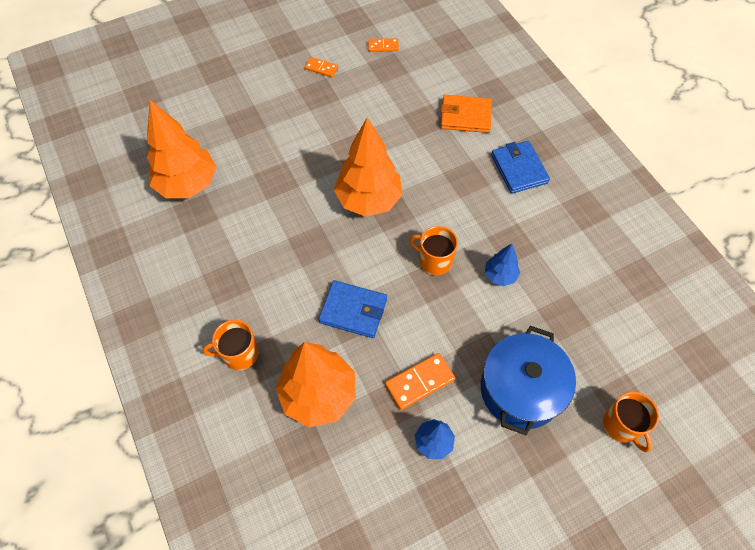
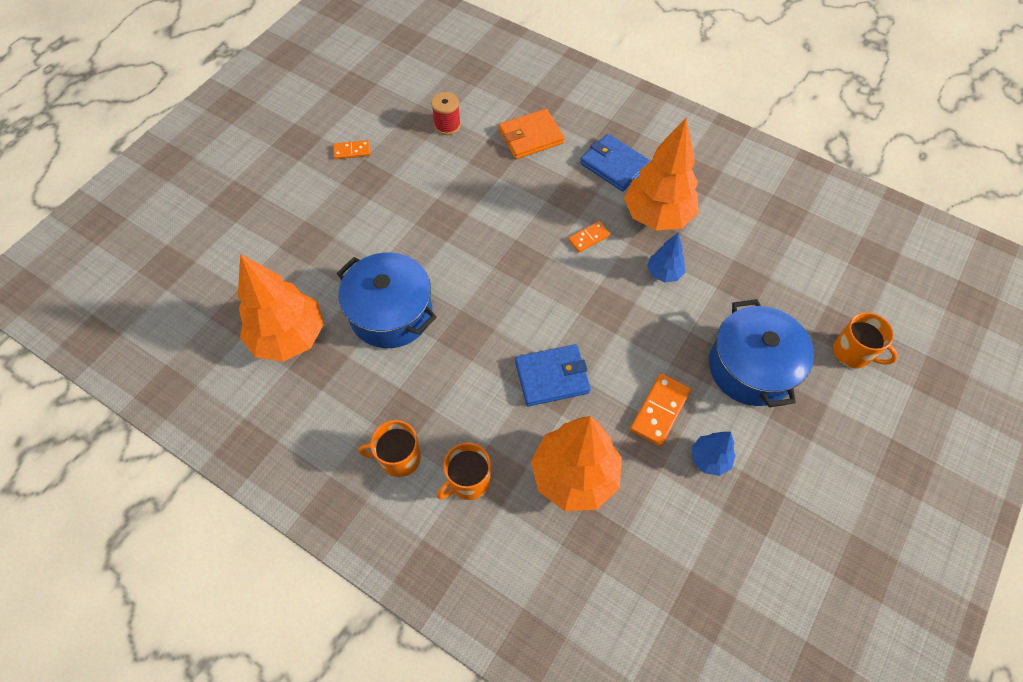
camera: 30 degrees left, 0 degrees up
orange tree [334,117,403,217] -> orange tree moved to [624,118,699,231]
orange domino [368,38,399,52] -> orange domino moved to [568,221,610,253]
orange mug [409,226,458,275] -> orange mug moved to [358,420,421,478]
none -> blue pot [337,252,437,348]
none -> red spool [431,92,461,135]

